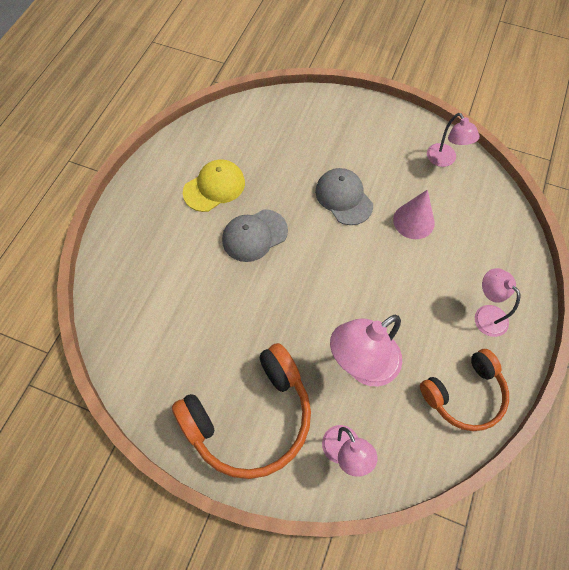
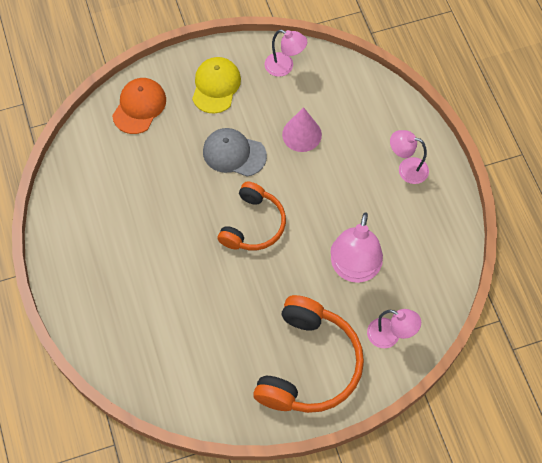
camera: 40 degrees left, 0 degrees up
yellow cap [183,160,245,212] -> yellow cap moved to [192,57,241,114]
grey cap [222,209,288,262] -> none
orange headphones [420,349,509,431] -> orange headphones moved to [217,182,286,250]
none -> orange cap [112,78,166,134]

